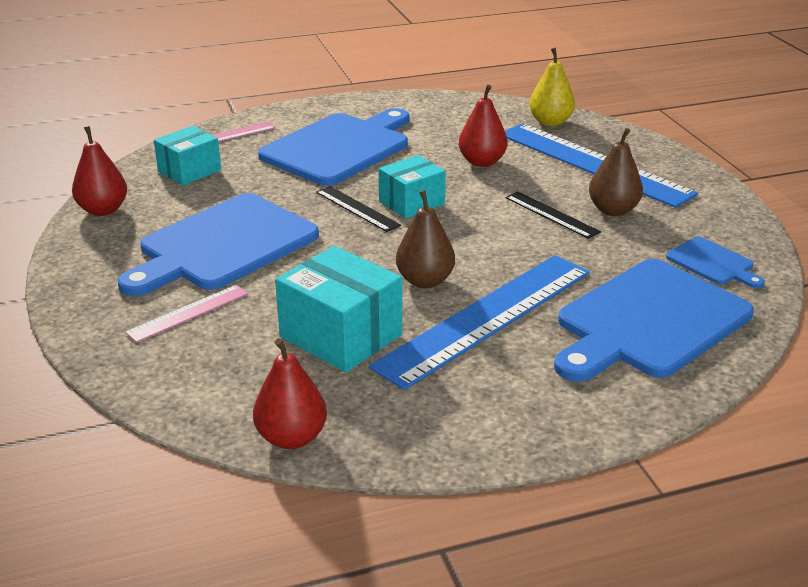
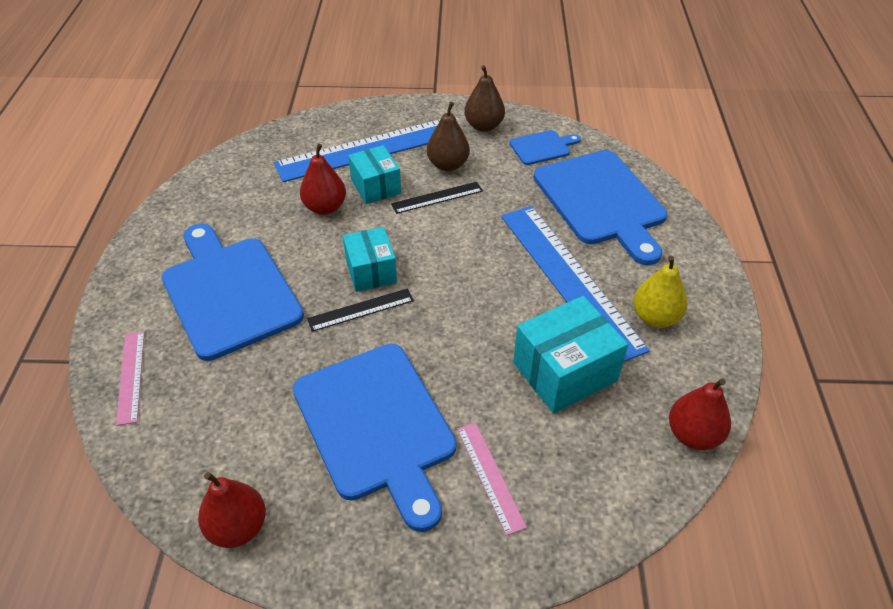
camera: 70 degrees left, 15 degrees up
turquoise box [154,126,221,186] -> turquoise box moved to [348,145,401,204]
brown pear [396,190,455,288] -> brown pear moved to [464,65,505,132]
yellow pear [529,48,575,126] -> yellow pear moved to [633,256,688,328]

